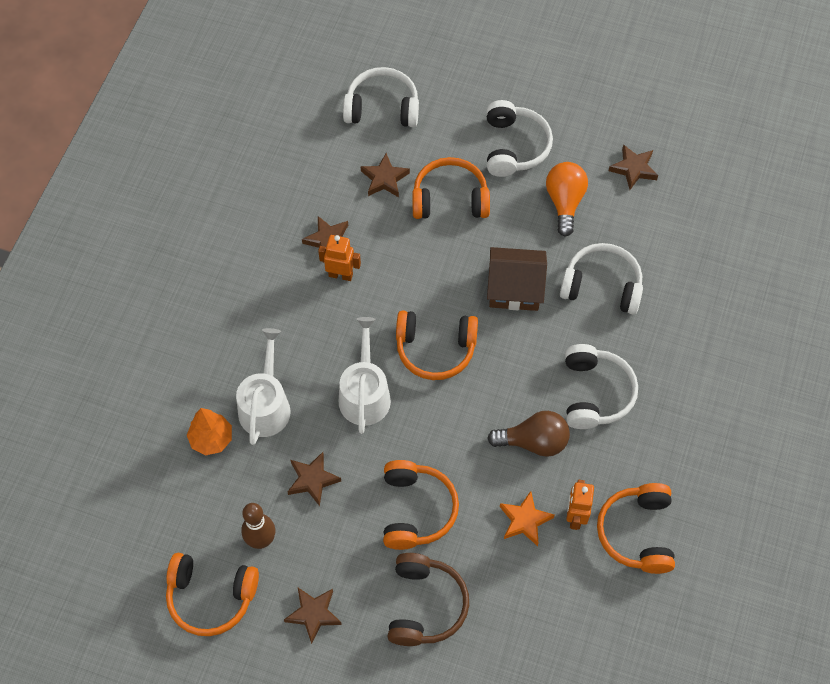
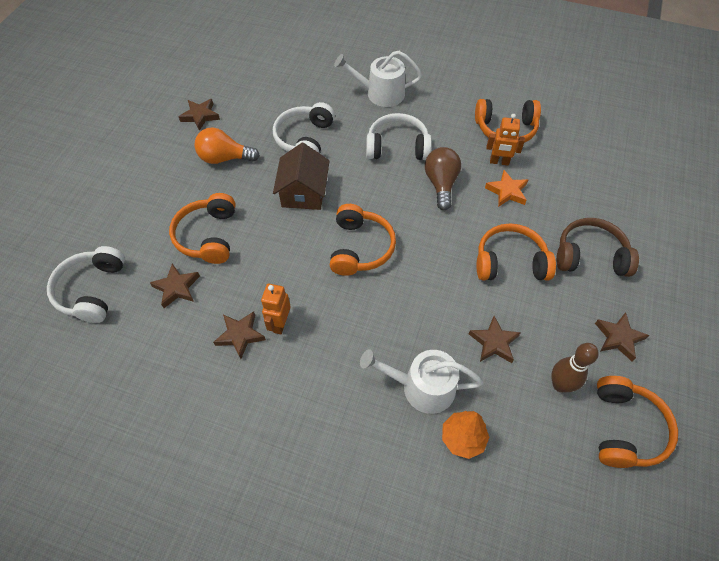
camera: 90 degrees left, 5 degrees down
white watering can [339,317,391,434] -> white watering can moved to [334,51,422,107]
white headphones [486,100,553,177] -> none

